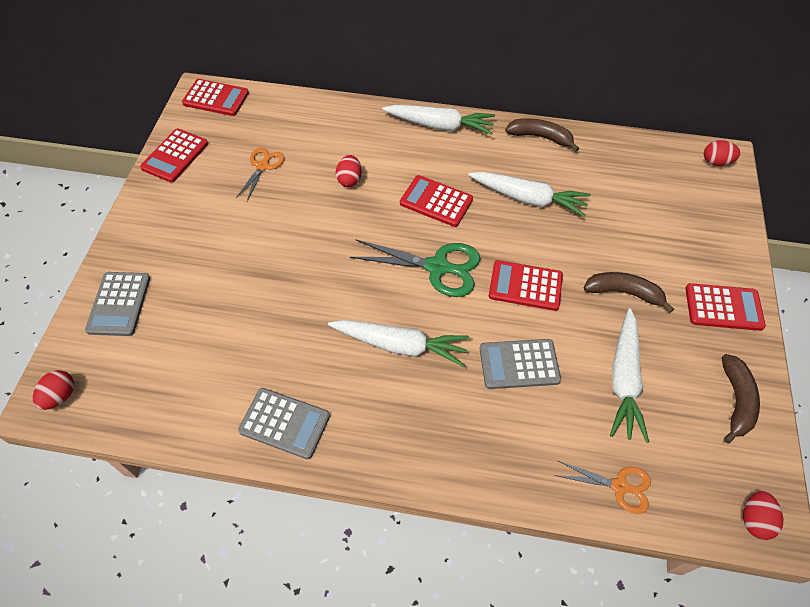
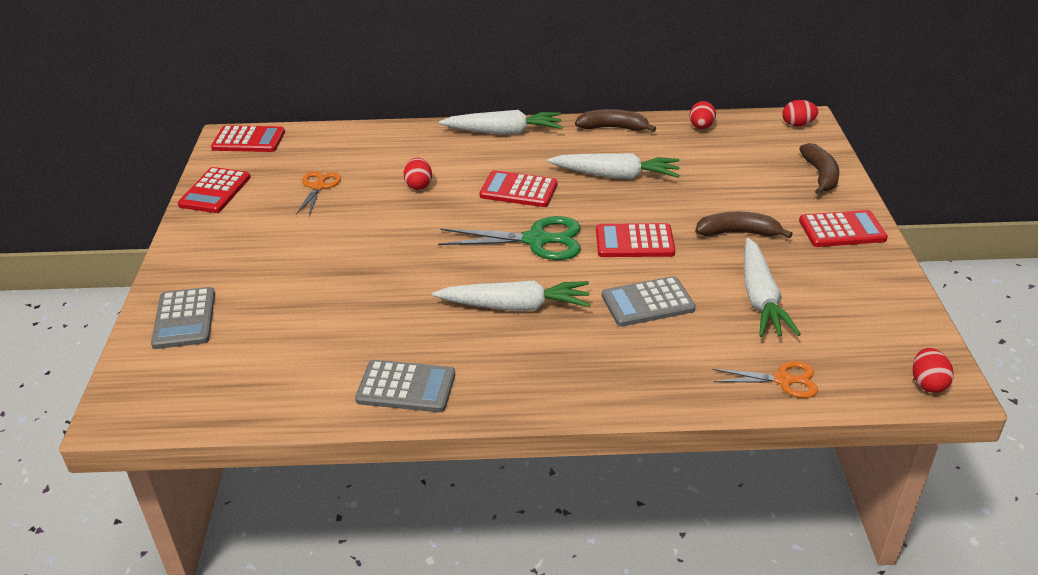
camera: 10 degrees left, 20 degrees down
red egg [33,370,74,410] -> red egg moved to [689,101,716,129]
brown banana [722,354,760,444] -> brown banana moved to [799,143,839,195]

